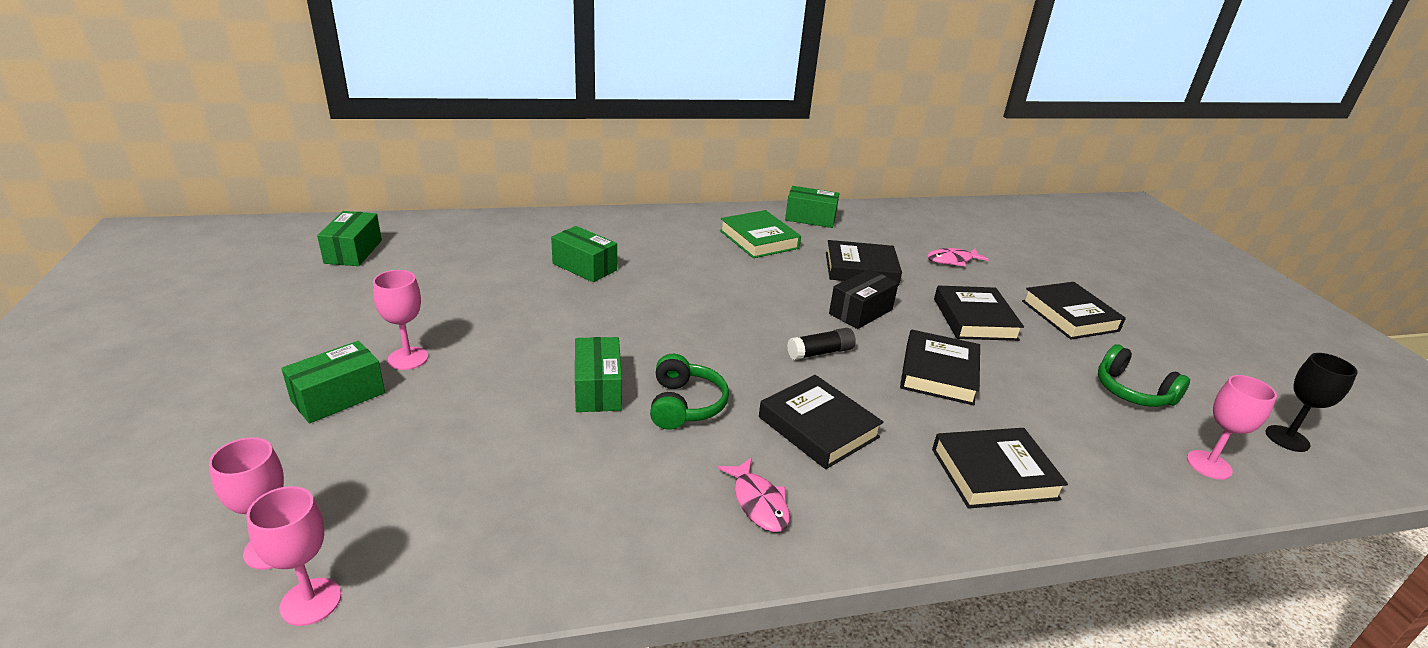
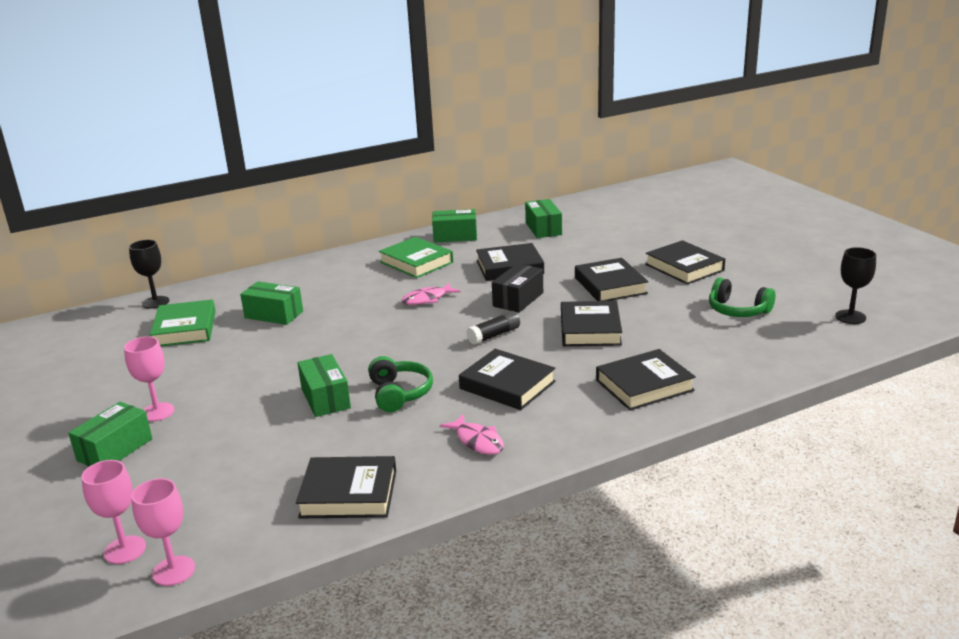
camera: 10 degrees left, 5 degrees down
green box [317,211,382,266] -> green box moved to [525,199,562,238]
pink fish [927,248,989,267] -> pink fish moved to [401,283,460,305]
pink goblet [1187,375,1277,480] -> none
none -> black goblet [129,240,169,309]
none -> green book [150,299,216,347]
none -> black book [296,456,396,518]

